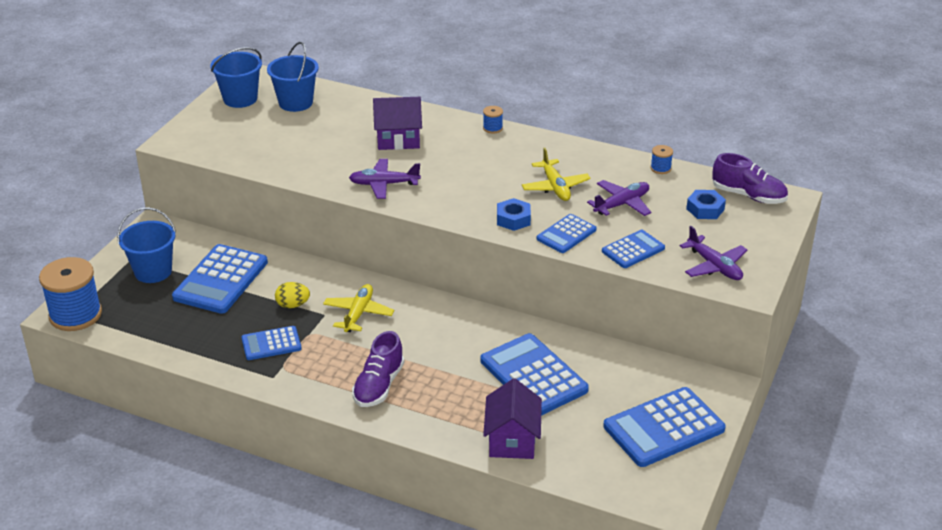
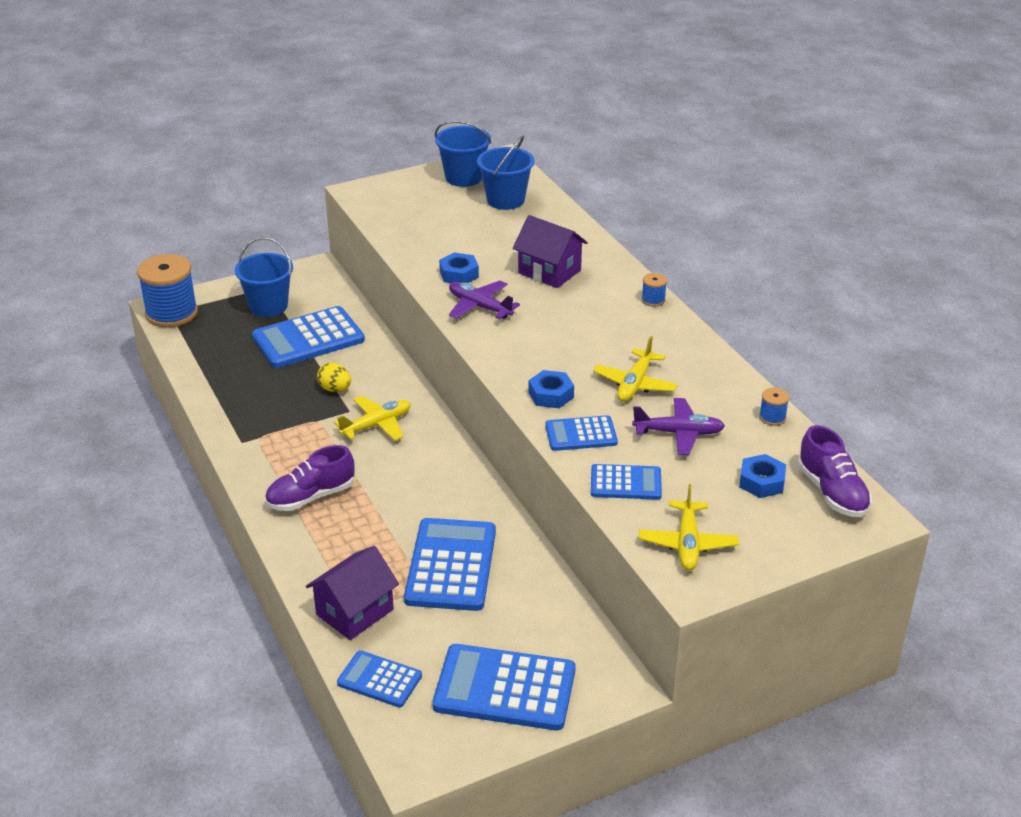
camera: 40 degrees right, 0 degrees up
blue calculator [242,326,302,360] -> blue calculator moved to [337,650,422,707]
purple plane [680,226,747,280] -> yellow plane [639,484,739,570]
none -> blue nut [439,252,479,283]

